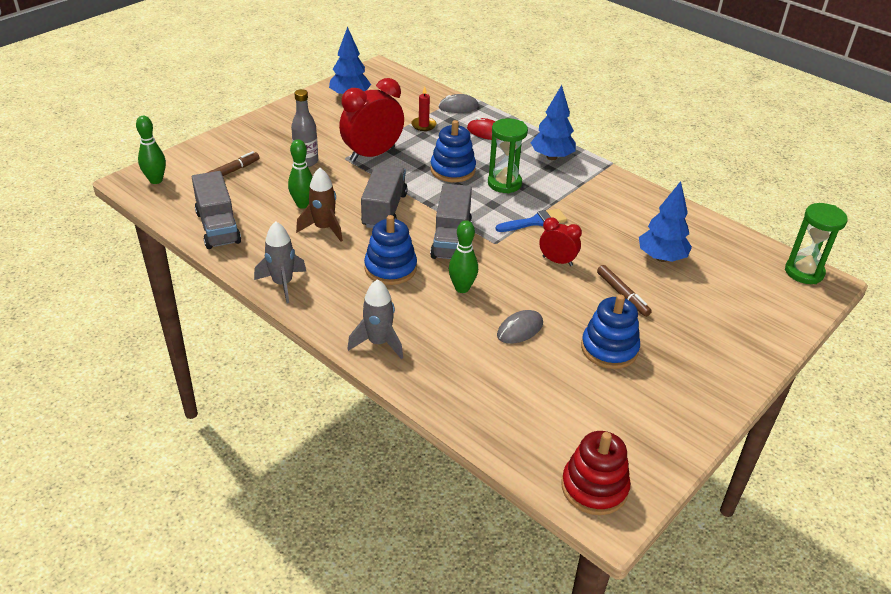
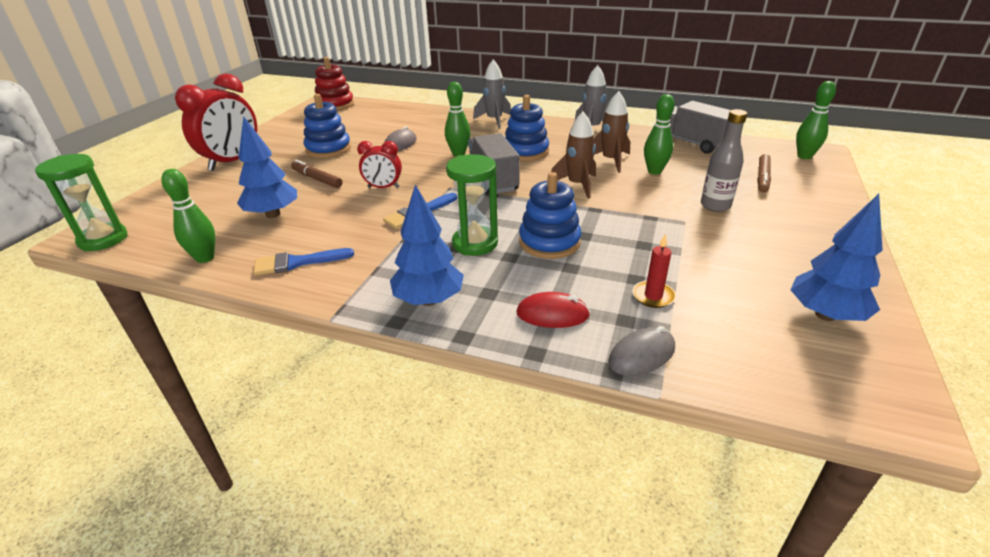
camera: 160 degrees right, 5 degrees down
red clock [339,78,404,162] -> red clock moved to [175,73,257,171]
grey truck [361,165,408,228] -> brown rocket [551,112,596,199]
none -> green bowling pin [161,169,215,263]
none -> blue brush [253,248,354,276]

